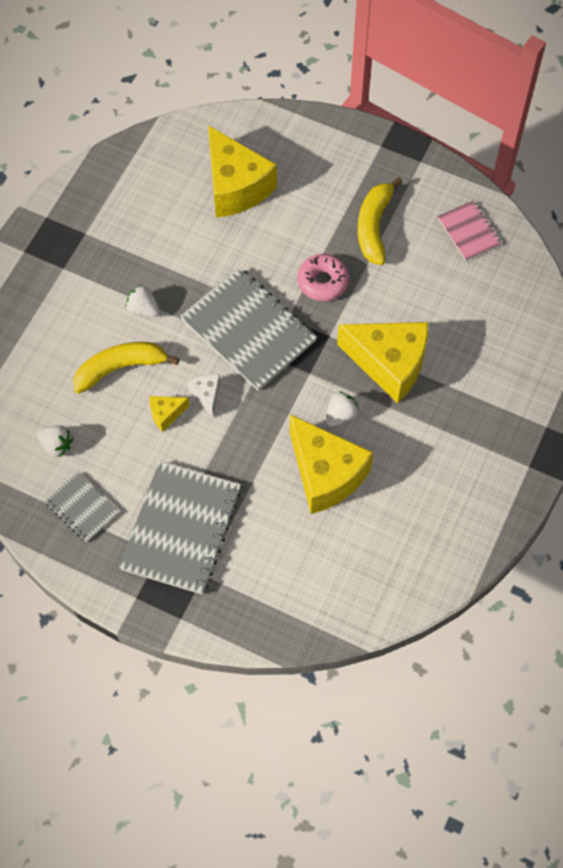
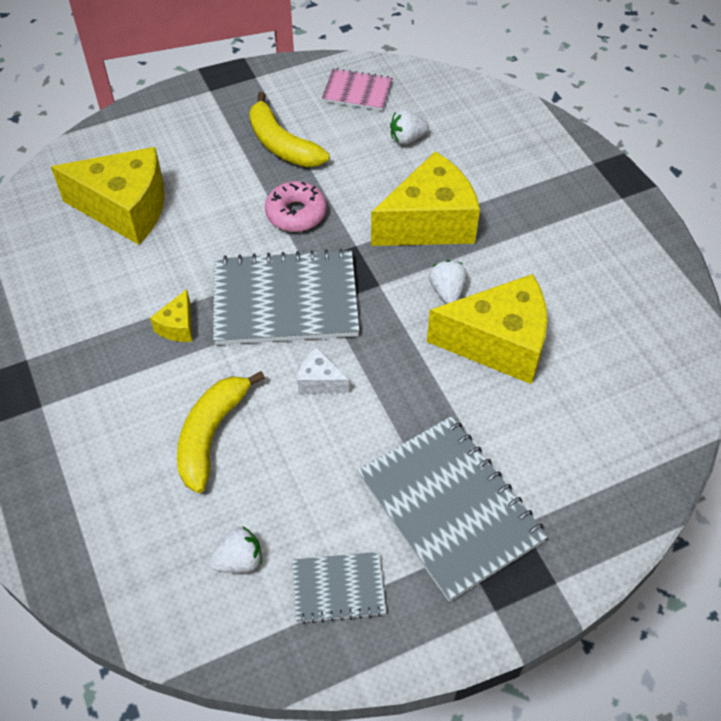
camera: 50 degrees left, 10 degrees down
white strawberry [126,285,160,317] -> white strawberry moved to [390,109,429,145]
yellow cheese [149,396,190,432] -> yellow cheese moved to [150,289,192,342]

